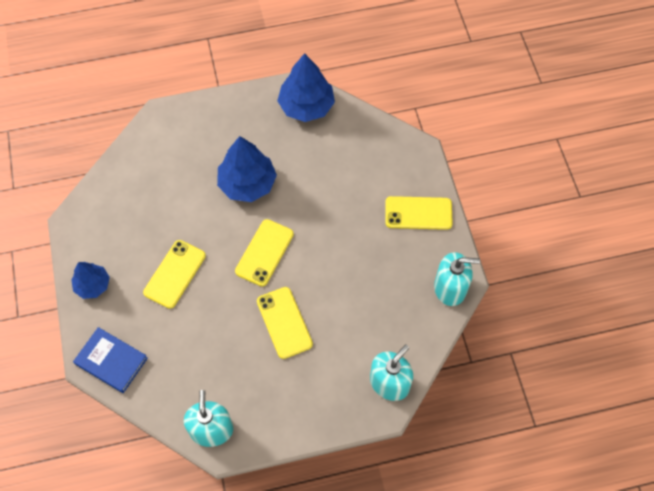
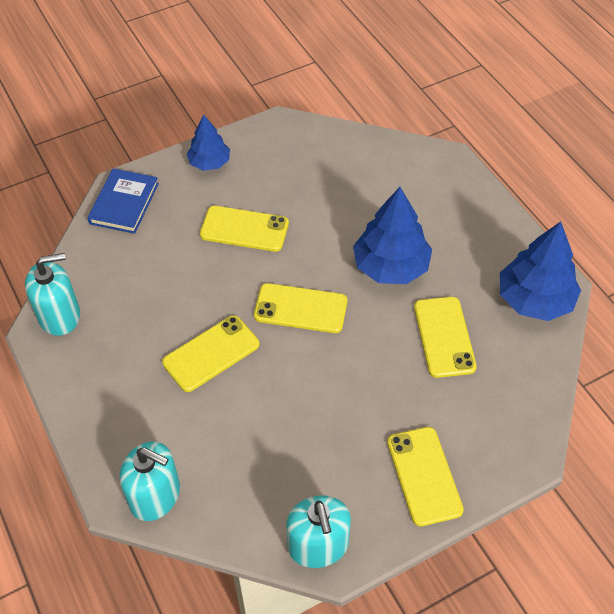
camera: 75 degrees right, 10 degrees down
none -> yellow phone [414,297,477,378]

